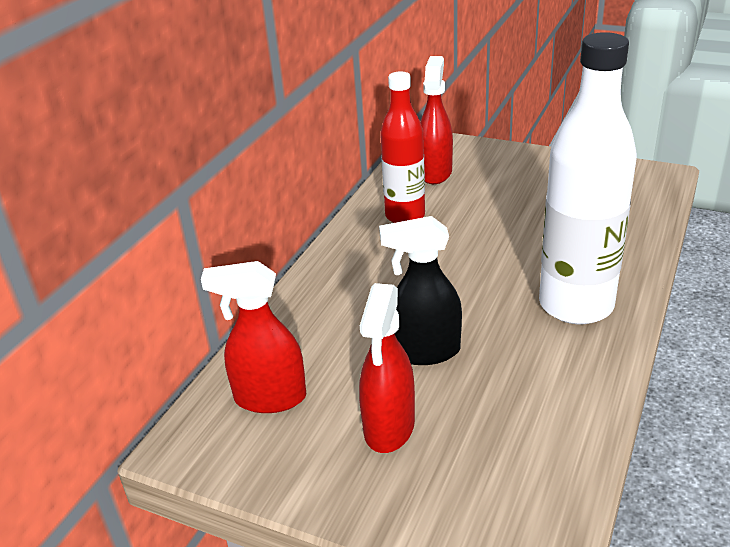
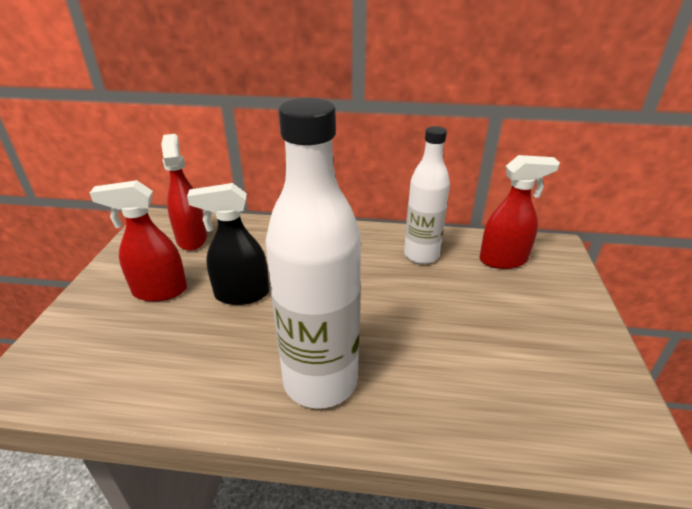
camera: 70 degrees right, 0 degrees up
black spray bottle [379,216,462,365] -> black spray bottle turned 75 degrees counterclockwise [187,183,269,305]
red bottle [380,72,425,223] -> white bottle [404,126,450,264]

